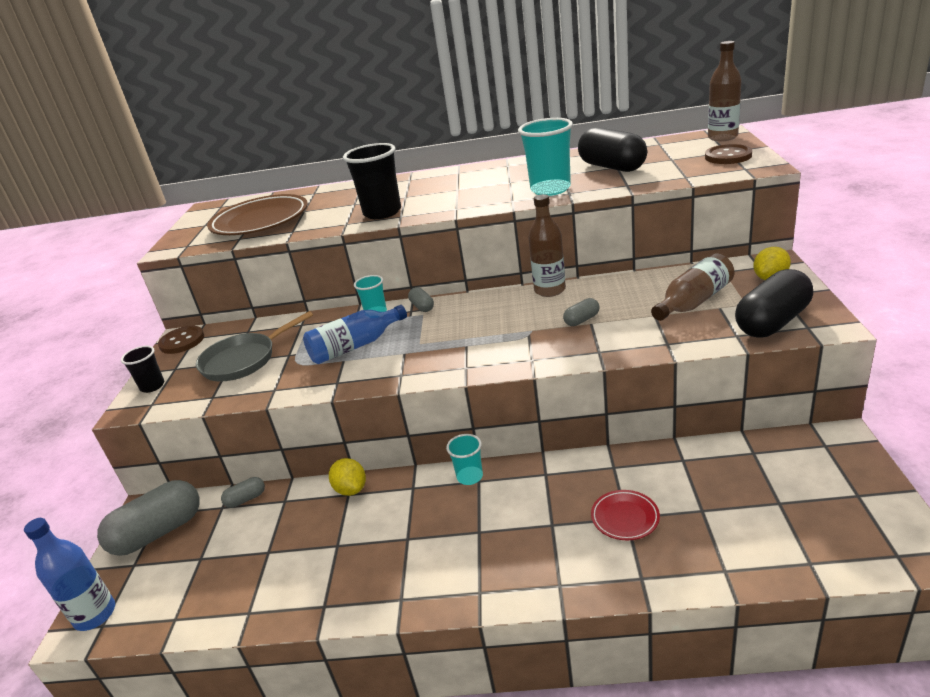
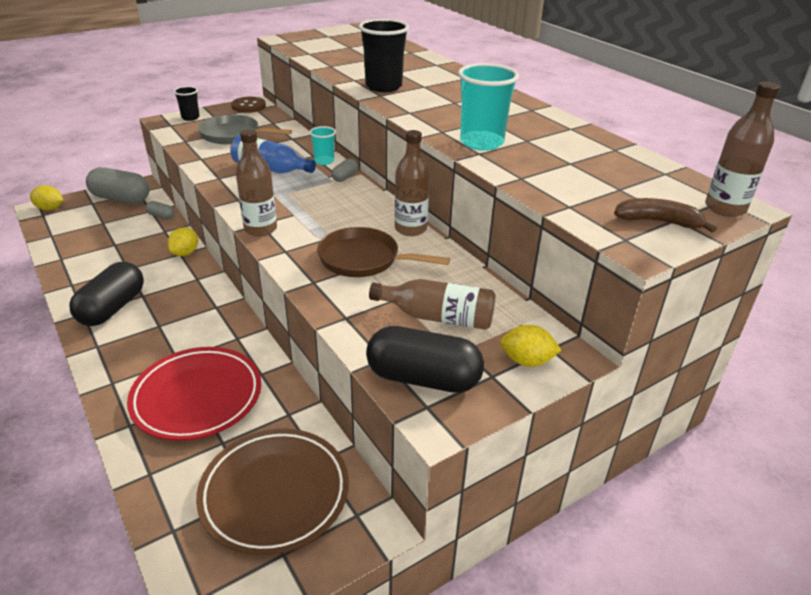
camera: 50 degrees right, 5 degrees up
blue bottle [24,518,115,631] -> yellow lemon [30,185,63,211]
brown plate [207,194,308,235] -> brown plate moved to [196,429,349,555]
turquoise cup [446,434,483,485] -> none
grey capsule [563,298,599,326] -> brown pan [317,227,450,277]
black capsule [578,128,647,172] -> black capsule moved to [69,262,144,326]
red plate [591,490,660,540] -> red plate [127,347,261,441], size x2.12
brown button [705,144,752,164] -> brown banana [614,198,717,233]
none -> brown bottle [236,129,277,237]

